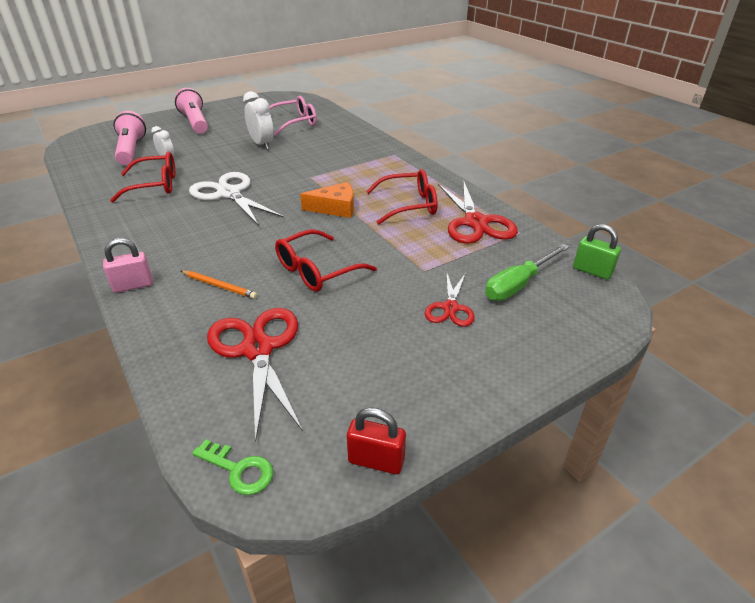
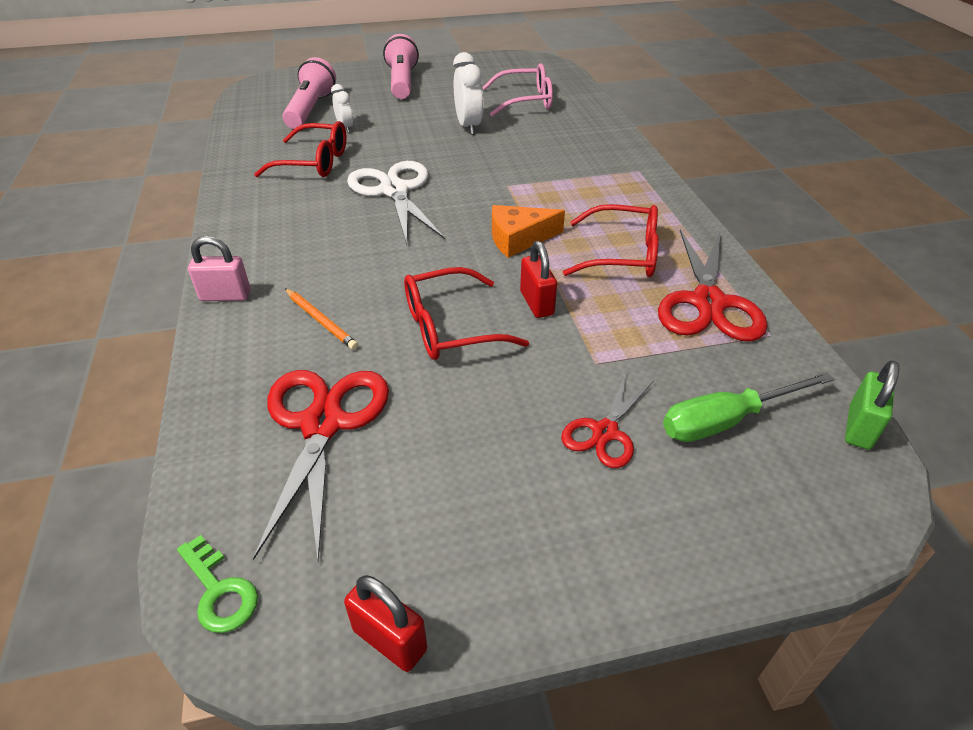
camera: 20 degrees right, 5 degrees up
orange cheese [300,182,354,218] -> orange cheese turned 150 degrees clockwise [492,205,565,258]
green padlock [573,224,621,280] -> green padlock turned 60 degrees clockwise [845,360,899,450]
none -> red padlock [520,241,557,318]

